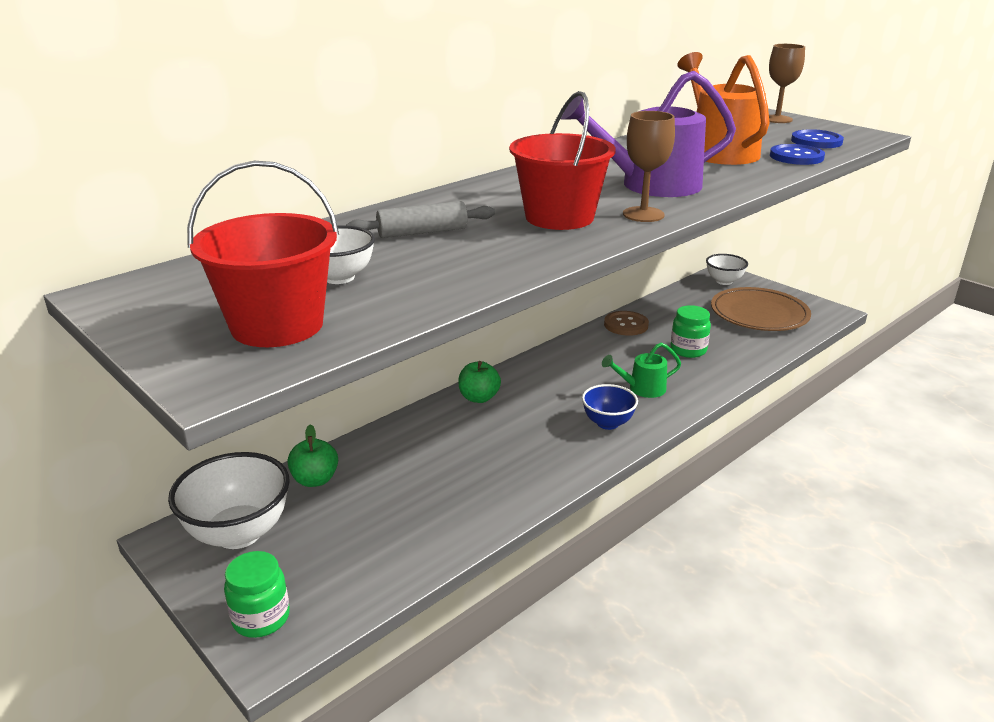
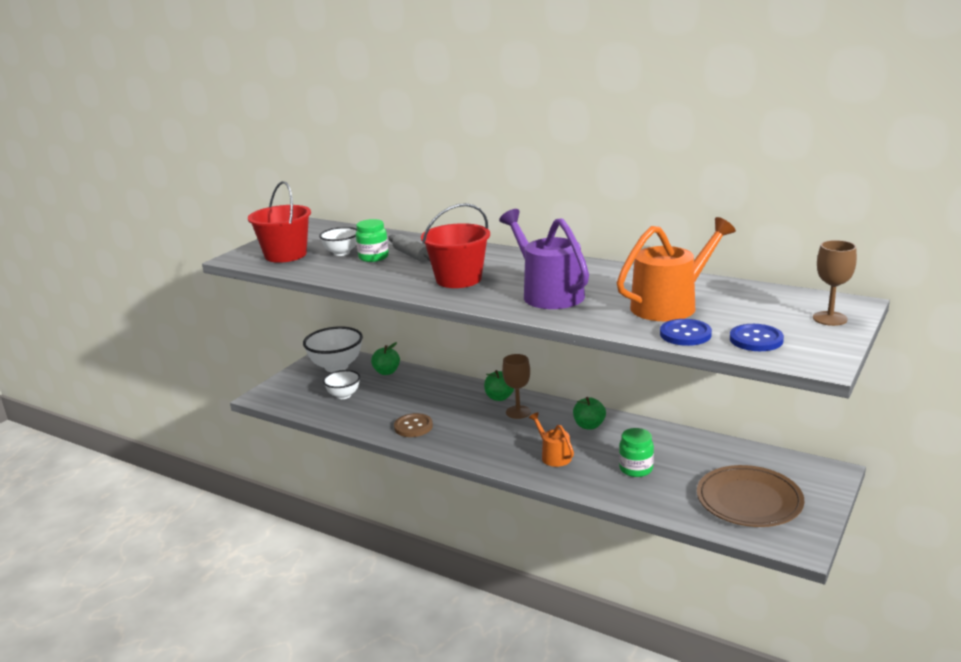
camera: 75 degrees right, 5 degrees down
green jar [224,551,290,638] -> green jar moved to [356,219,389,262]
blue bowl [582,384,638,430] -> none
green watering can [602,342,681,398] -> orange watering can [529,412,574,467]
brown button [604,311,649,336] -> brown button moved to [394,413,433,437]
brown goblet [623,111,675,222] -> brown goblet moved to [502,354,531,419]
white bowl [706,254,748,285] -> white bowl moved to [323,370,360,399]
none -> green apple [573,397,606,430]

